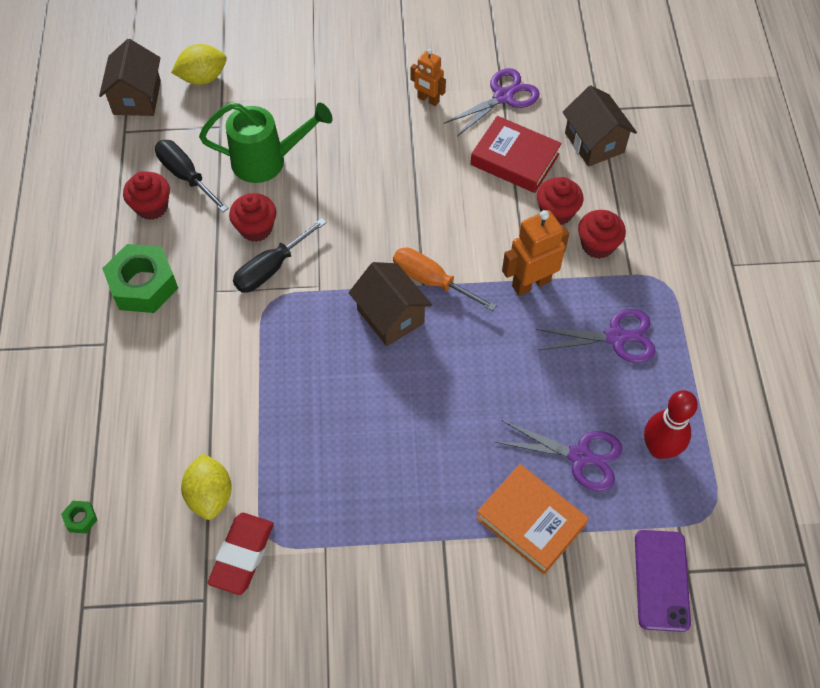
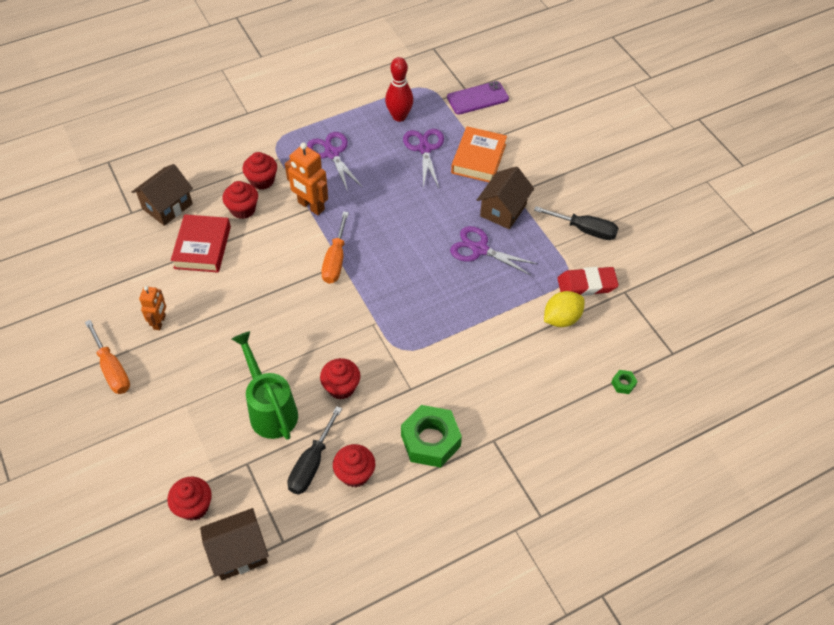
camera: 115 degrees left, 5 degrees down
yellow lemon [171,44,226,85] -> red cupcake [167,477,212,521]
black screwdriver [233,218,327,293] -> black screwdriver moved to [534,206,619,240]
brown house [349,262,432,346] -> brown house moved to [477,166,534,229]
purple scissors [444,68,540,137] -> purple scissors moved to [450,226,537,275]
none -> orange screwdriver [85,320,130,394]

